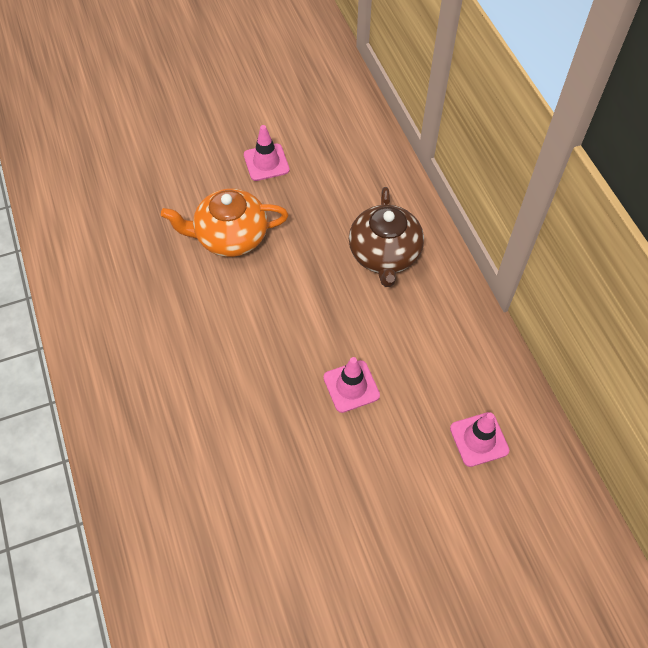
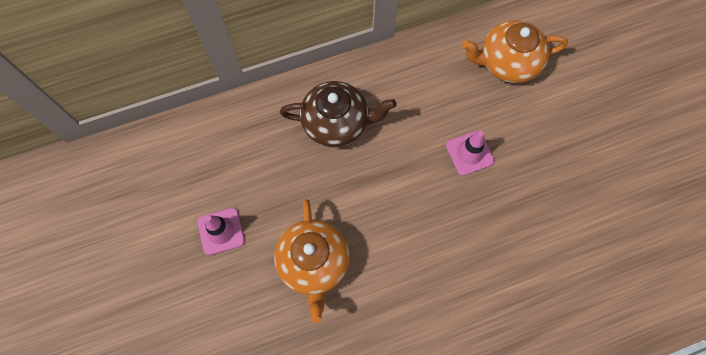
camera: 90 degrees left, 10 degrees up
pink traffic cone [450,412,509,467] -> orange teapot [462,20,568,83]

